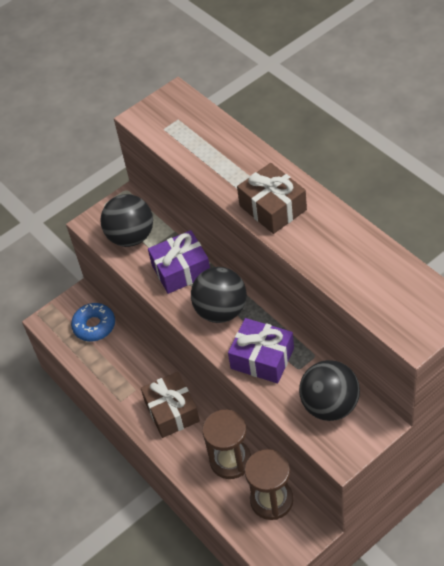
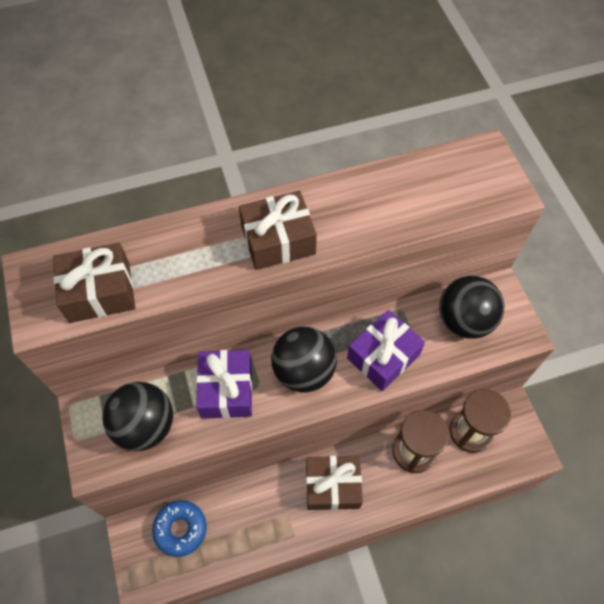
camera: 75 degrees left, 10 degrees up
none -> brown gift [53,243,135,323]

